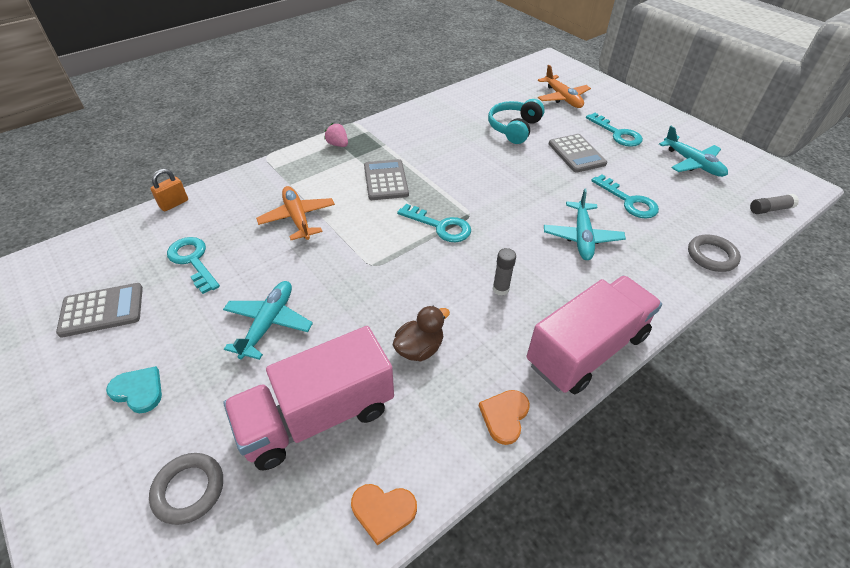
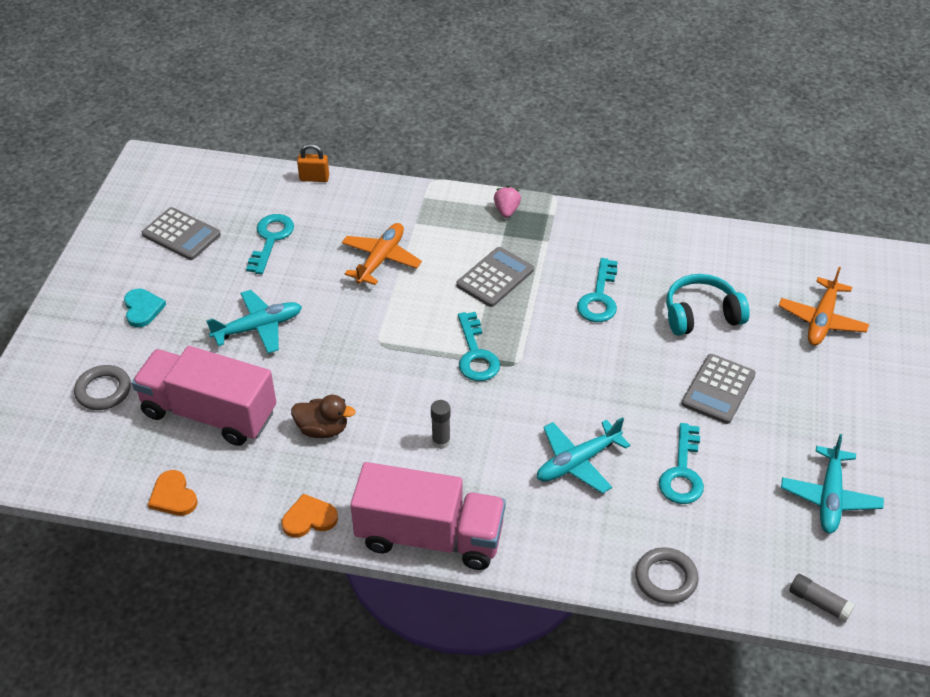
camera: 50 degrees right, 0 degrees up
turquoise key [586,113,643,147] -> turquoise key moved to [577,258,618,322]

